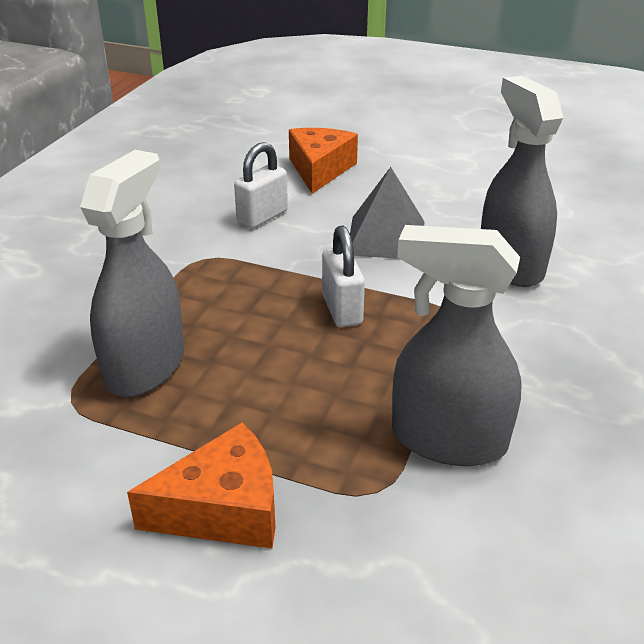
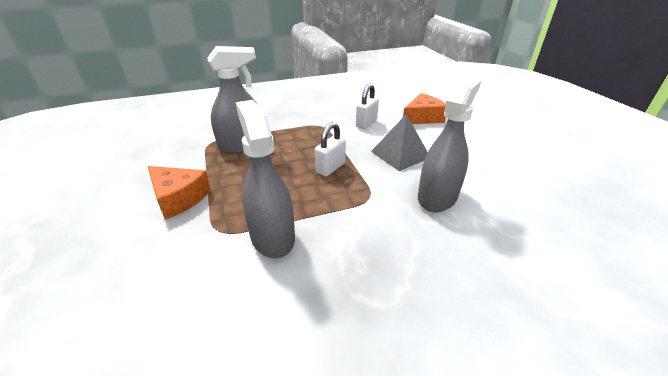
camera: 50 degrees right, 0 degrees up
white padlock [234,142,288,229] -> white padlock turned 60 degrees counterclockwise [356,84,379,129]

